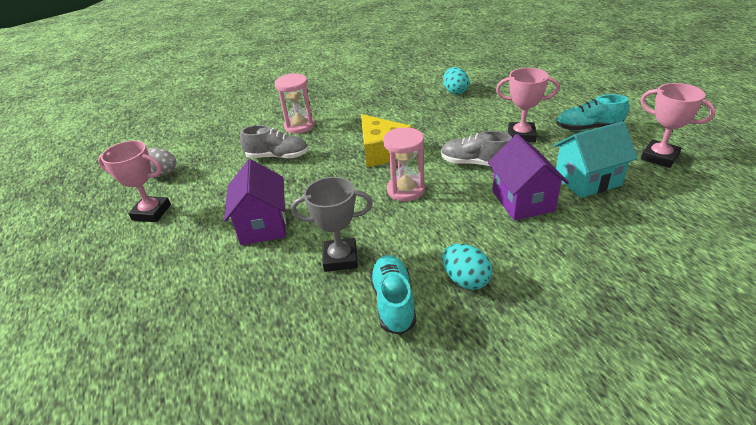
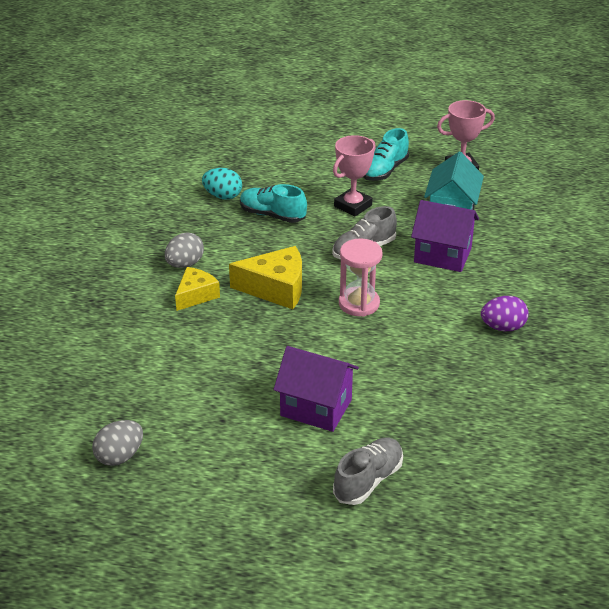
camera: 60 degrees left, 0 degrees up
pink trophy [98,140,171,222] -> none
grey shoe [240,125,308,159] -> grey shoe moved to [333,438,403,505]
pink hourglass [275,74,315,134] -> none
grey trophy [291,177,373,272] -> none
turquoise shoe [370,255,416,335] -> turquoise shoe moved to [240,184,307,223]
turquoise egg [442,244,493,290] -> purple egg [481,296,529,331]
none -> grey egg [165,233,204,268]
none -> yellow cheese [175,267,220,311]

